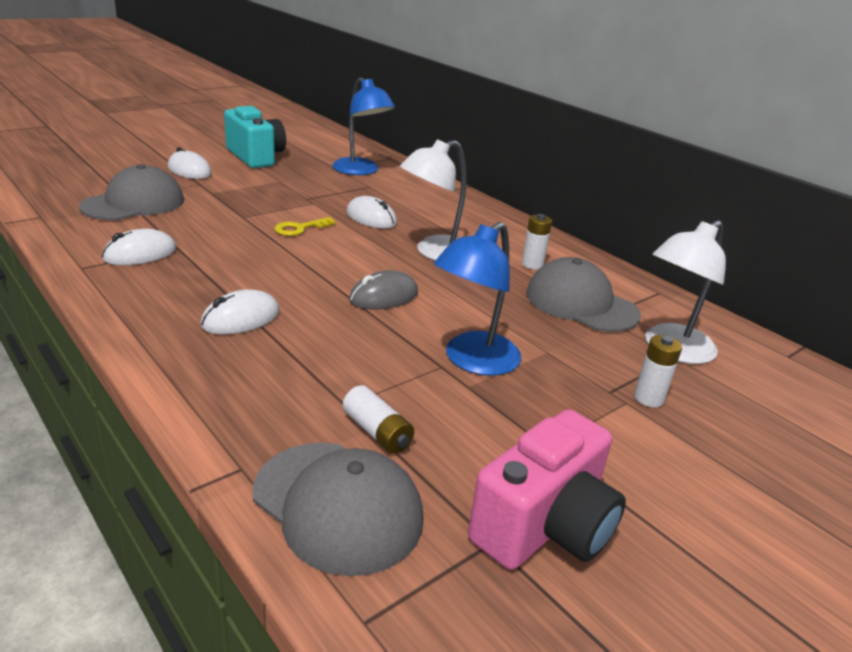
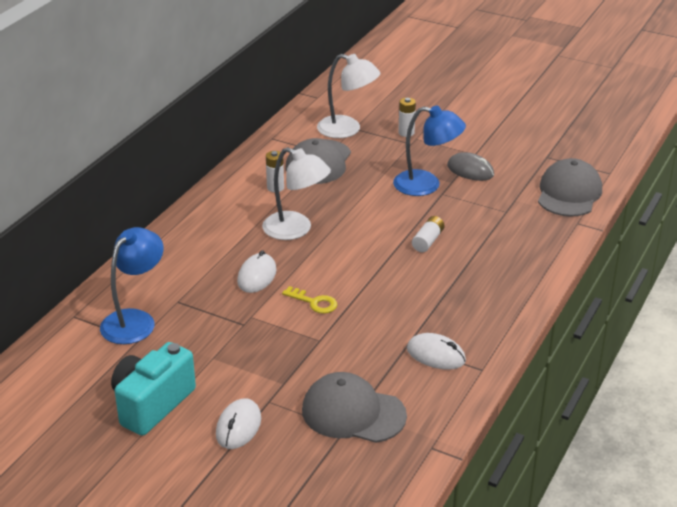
camera: 110 degrees left, 5 degrees up
white mouse [200,289,279,335] -> none
white battery [343,385,414,454] -> white battery moved to [412,216,445,252]
grey mouse [349,270,418,309] -> grey mouse moved to [447,152,494,181]
pink camera [468,409,626,570] -> none

